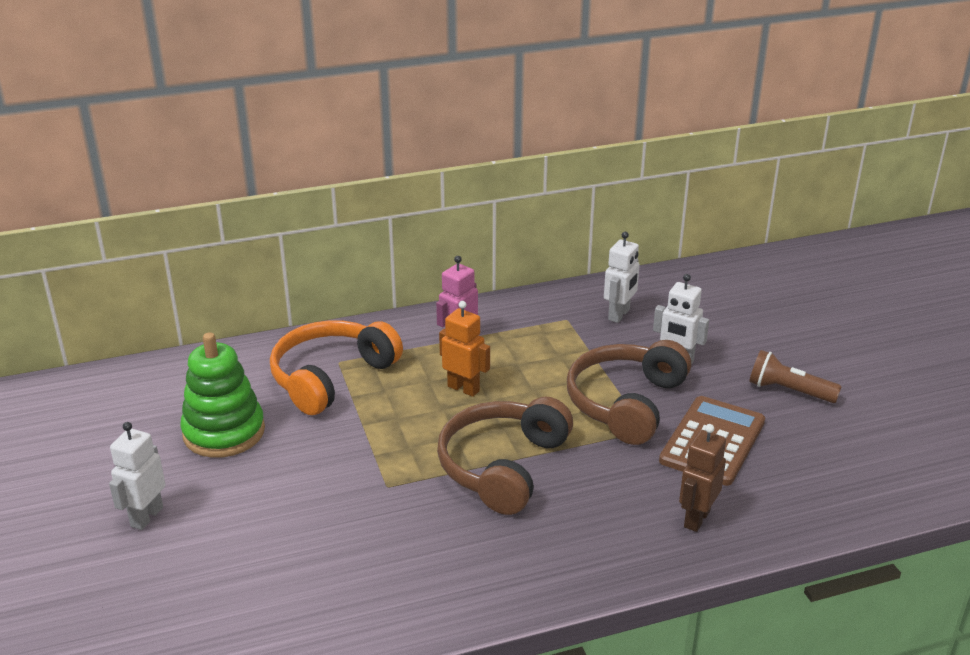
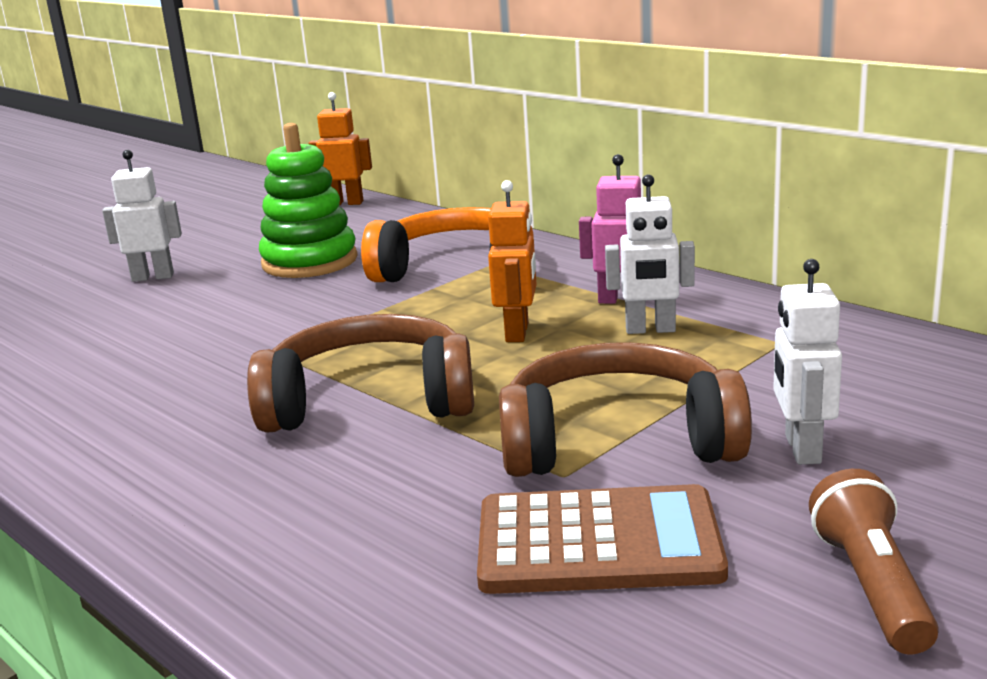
camera: 65 degrees right, 10 degrees down
white robot [604,232,640,323] -> white robot moved to [605,174,695,334]
brown robot [679,424,726,532] -> none
none -> orange robot [308,92,372,205]

